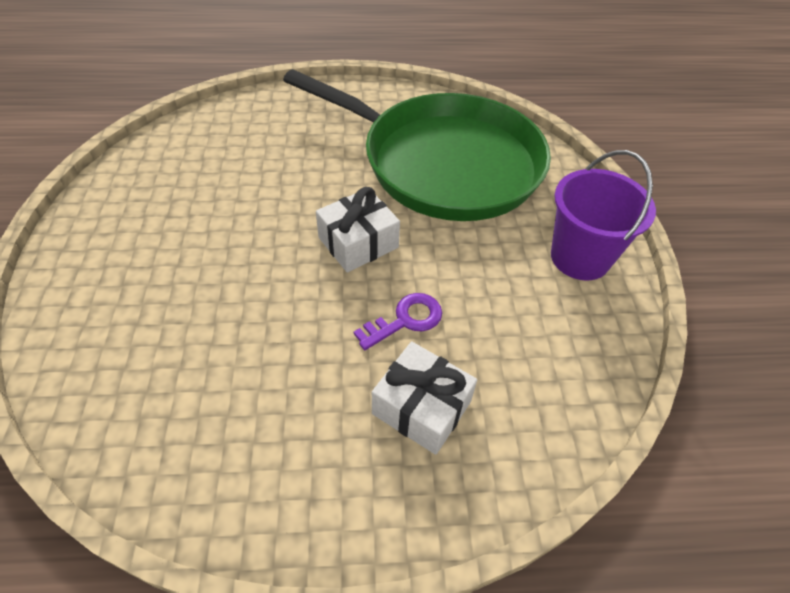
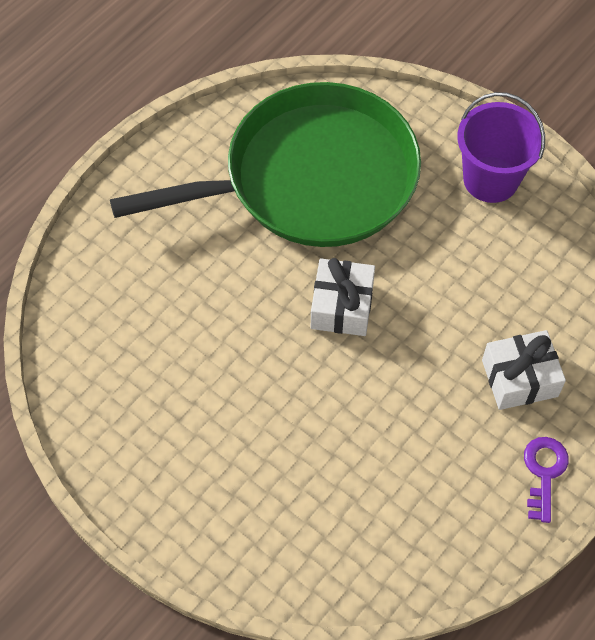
camera: 45 degrees left, 10 degrees up
purple key [354,293,442,350] -> purple key moved to [524,437,569,523]

